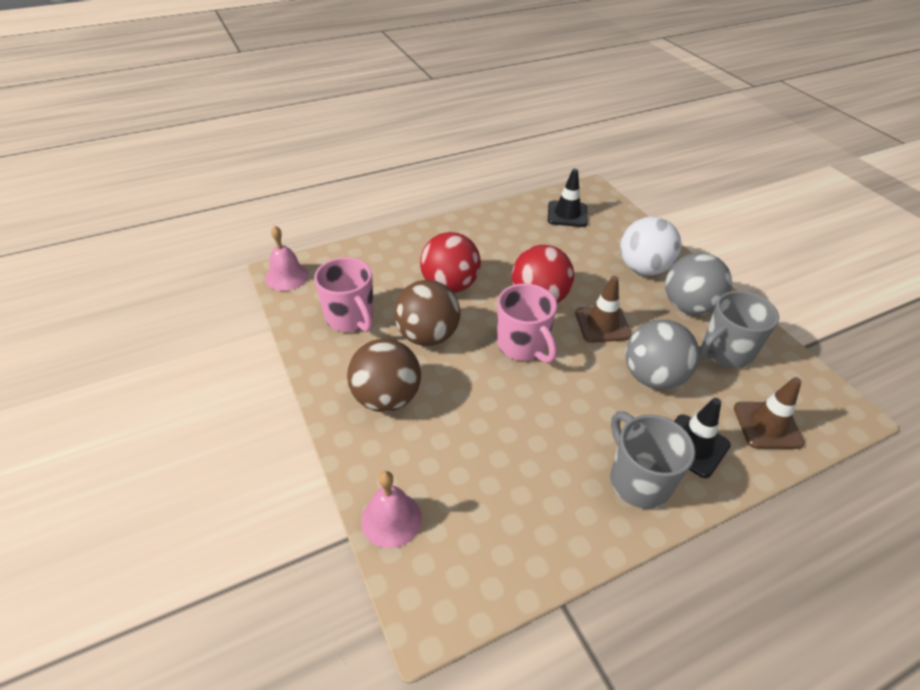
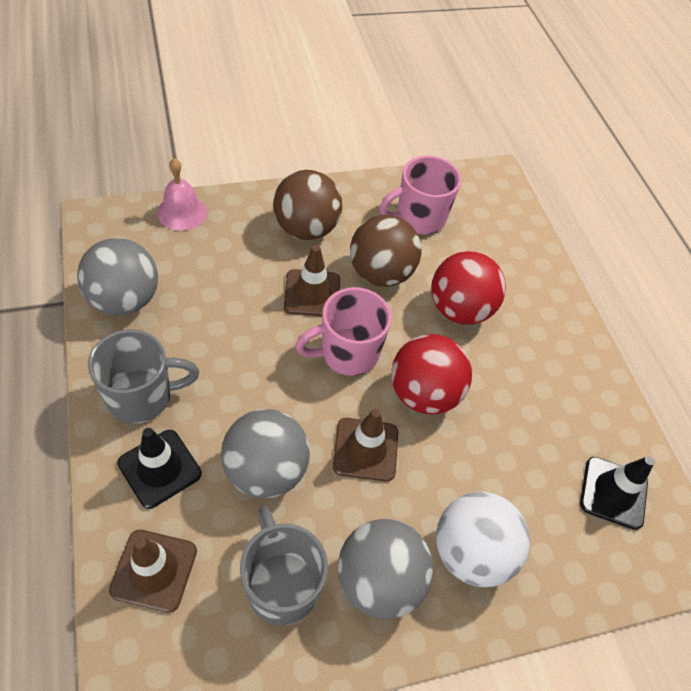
camera: 95 degrees right, 10 degrees up
pink bell [265,225,309,291] -> none
none -> grey ball [77,238,158,315]
none -> brown traffic cone [284,245,340,316]

